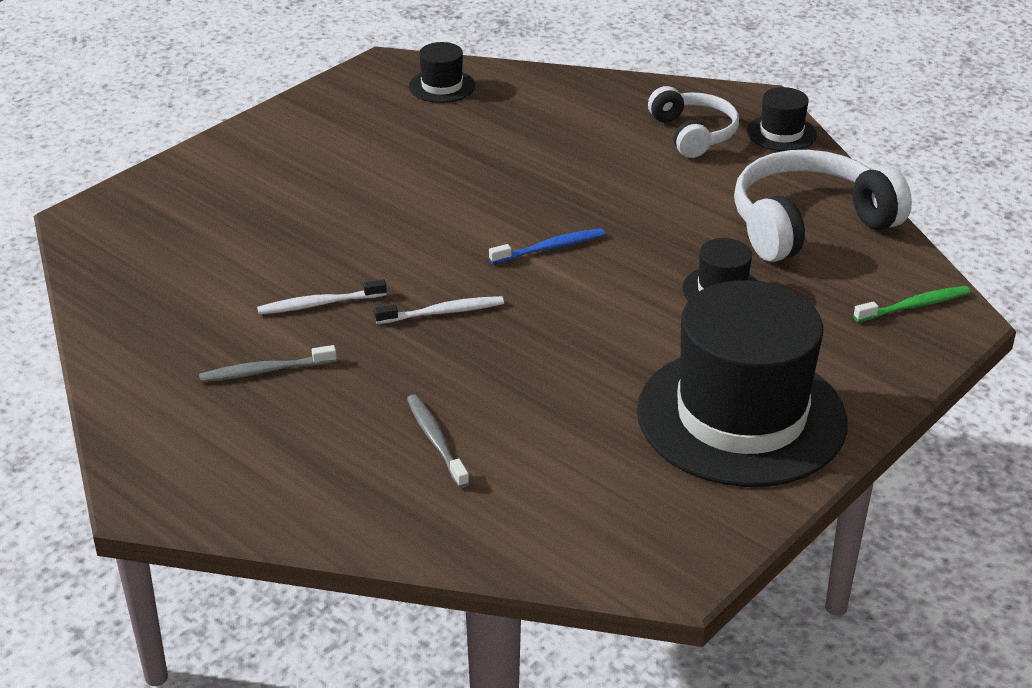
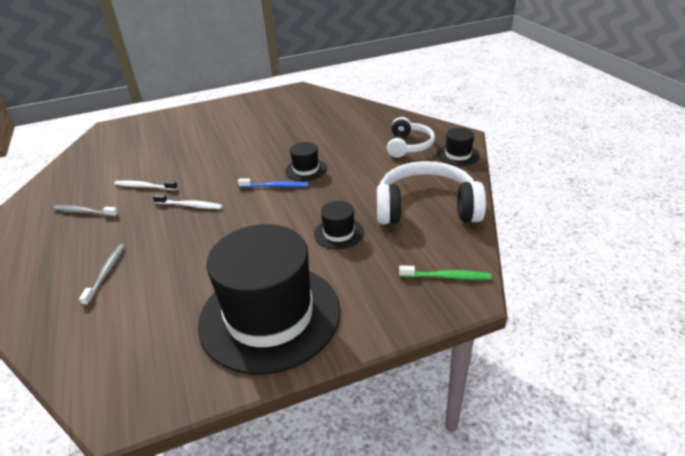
camera: 30 degrees right, 0 degrees up
black hat [409,42,475,103] -> black hat moved to [285,142,327,181]

